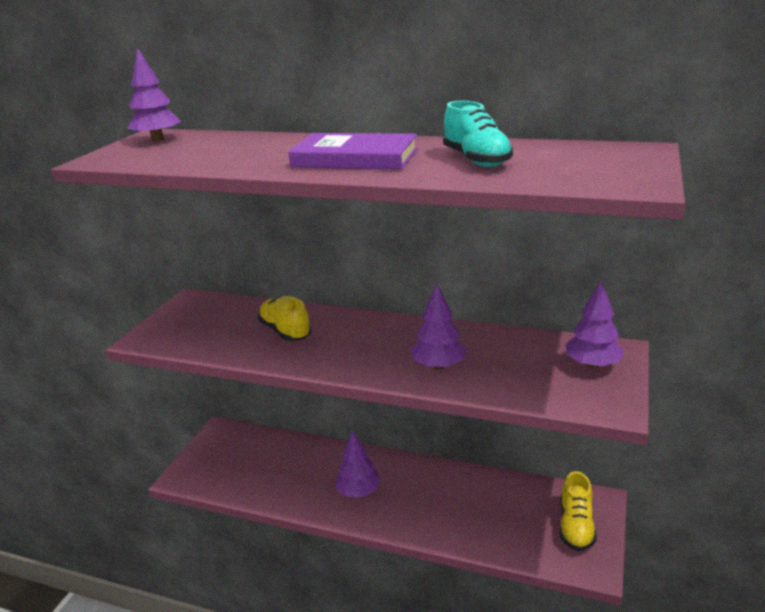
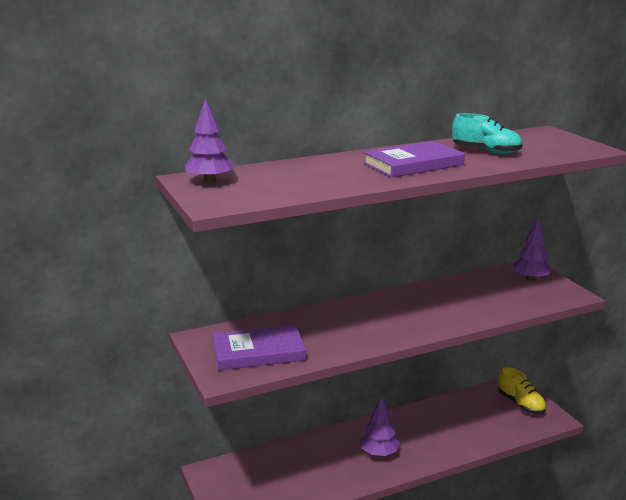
camera: 45 degrees left, 5 degrees down
yellow shoe [258,296,311,341] -> none
purple tree [411,284,467,370] -> none
none -> purple book [213,325,306,370]

